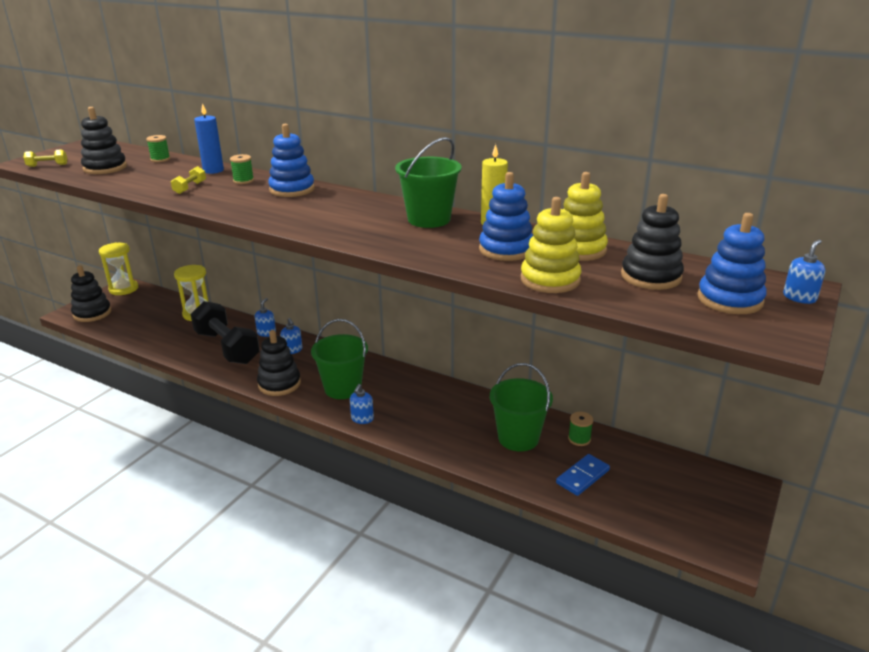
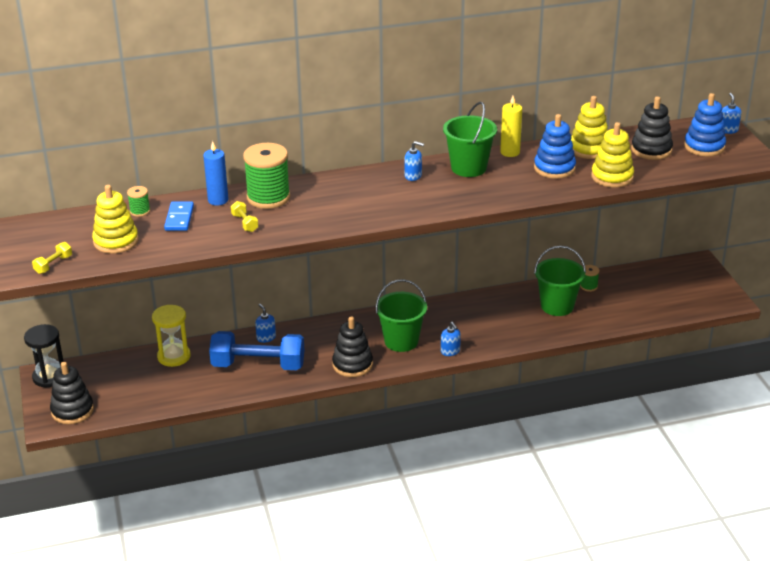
camera: 45 degrees left, 5 degrees up
black stacking toy [81,107,127,174] -> yellow stacking toy [92,185,139,254]
yellow hourglass [99,242,138,295] -> black hourglass [24,324,64,388]
black dumbbell [191,301,260,364] -> blue dumbbell [209,331,305,370]
green spool [230,154,254,184] -> green spool [243,143,290,209], size x2.17
blue stacking toy [268,124,315,197] -> none
blue soap dispenser [280,318,302,354] -> blue soap dispenser moved to [405,141,424,181]
blue domino [556,454,610,496] -> blue domino moved to [164,202,194,231]

